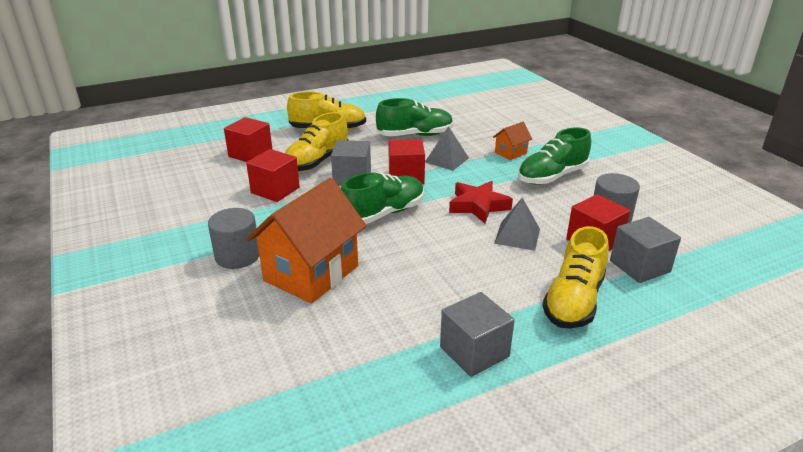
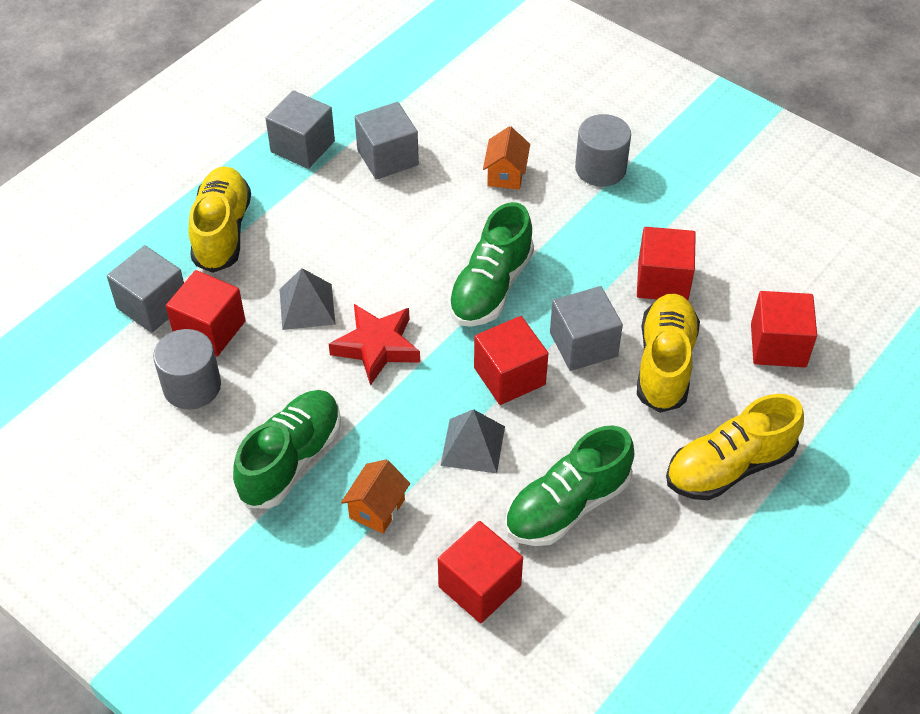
camera: 155 degrees right, 20 degrees up
orange house [247,178,367,304] -> orange house [483,126,530,190], size x0.46
none -> grey cube [355,102,419,179]
none -> red cube [438,521,523,623]

